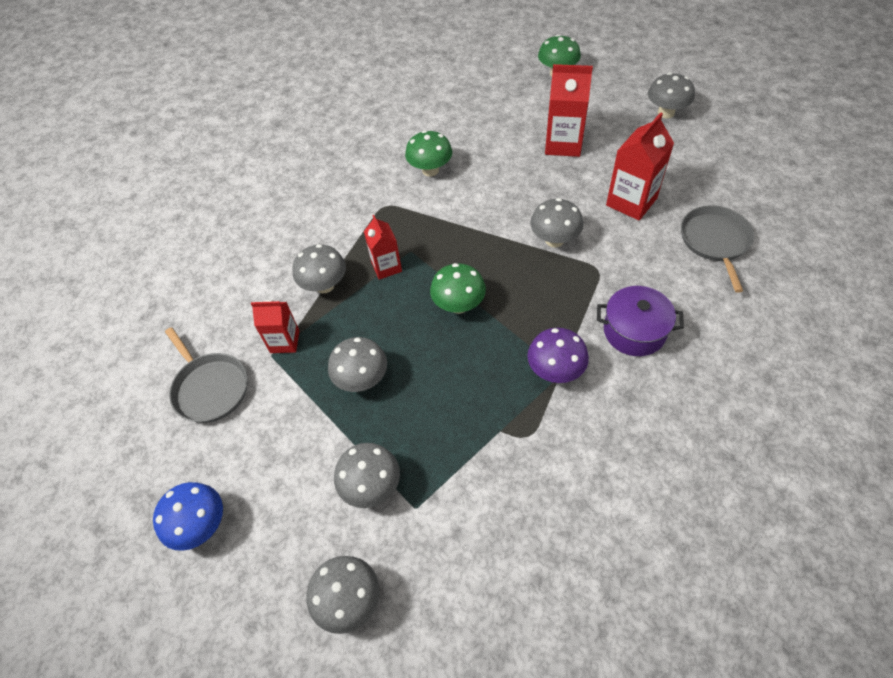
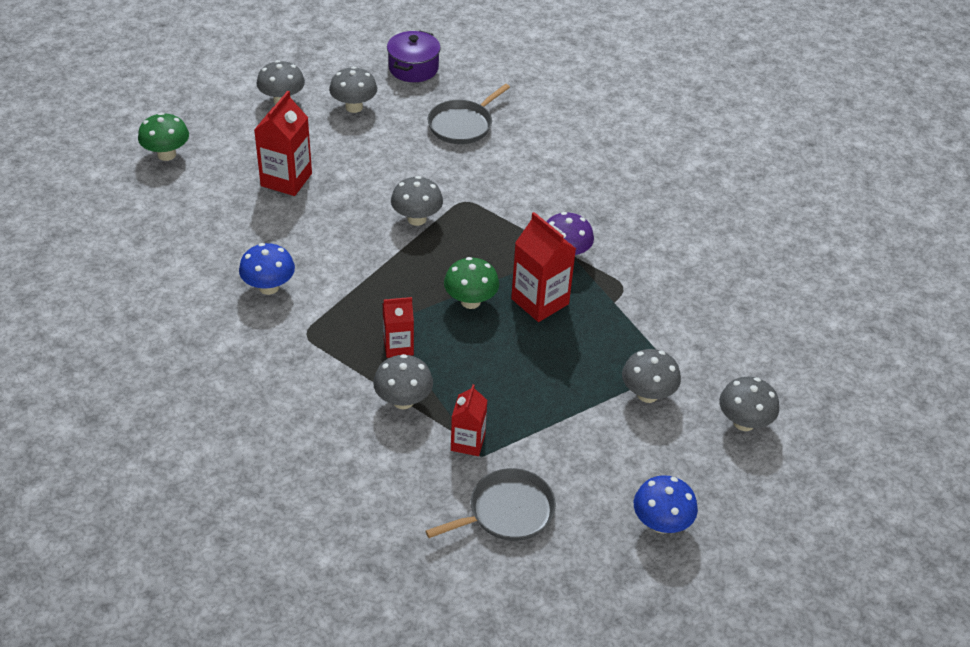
camera: 85 degrees left, 10 degrees down
grey mushroom [328,337,387,392] -> grey mushroom moved to [329,66,377,113]
green mushroom [405,130,452,176] -> blue mushroom [239,243,295,295]
purple pot [597,286,684,356] -> purple pot moved to [387,31,440,82]
red carton [606,112,674,220] -> red carton moved to [511,212,576,322]
grey pan [681,205,754,293] -> grey pan turned 60 degrees counterclockwise [428,84,510,144]

